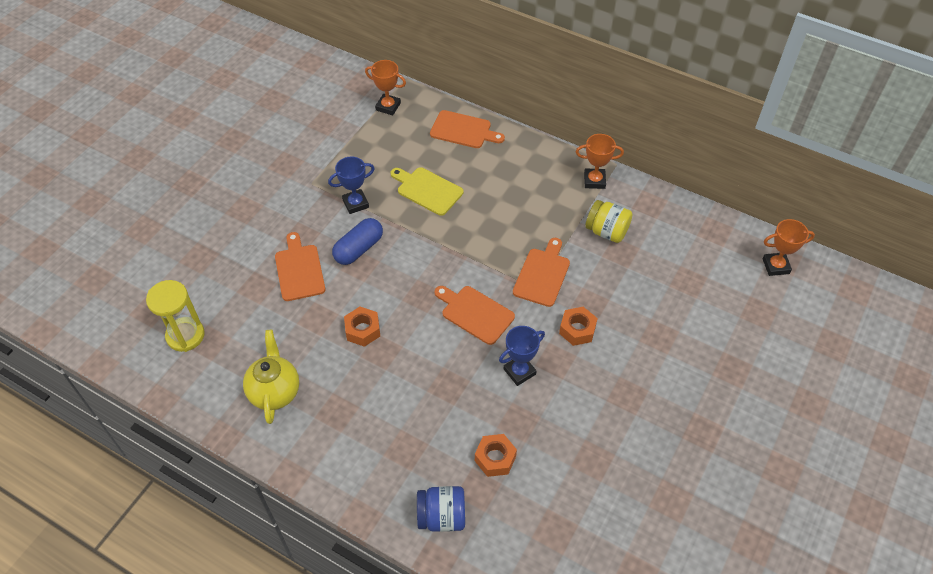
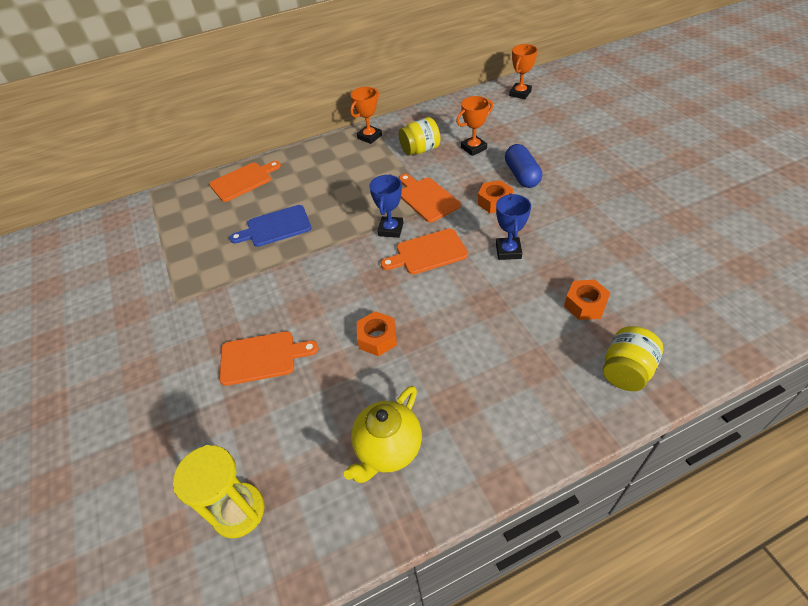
camera: 50 degrees left, 5 degrees down
yellow teapot [243,330,299,424] -> yellow teapot turned 90 degrees counterclockwise [344,386,422,483]
orange cutting board [275,232,325,301] -> orange cutting board turned 150 degrees clockwise [219,331,319,386]
blue trophy [328,156,375,214] -> blue trophy moved to [369,174,403,238]
blue capsule [332,218,383,265] -> blue capsule moved to [505,144,542,188]
orange trophy [365,60,406,115] -> orange trophy moved to [456,96,493,156]
yellow cutting board [390,167,463,216] -> blue cutting board [230,205,311,247]
blue jar [417,486,465,532] -> yellow jar [603,326,663,391]

